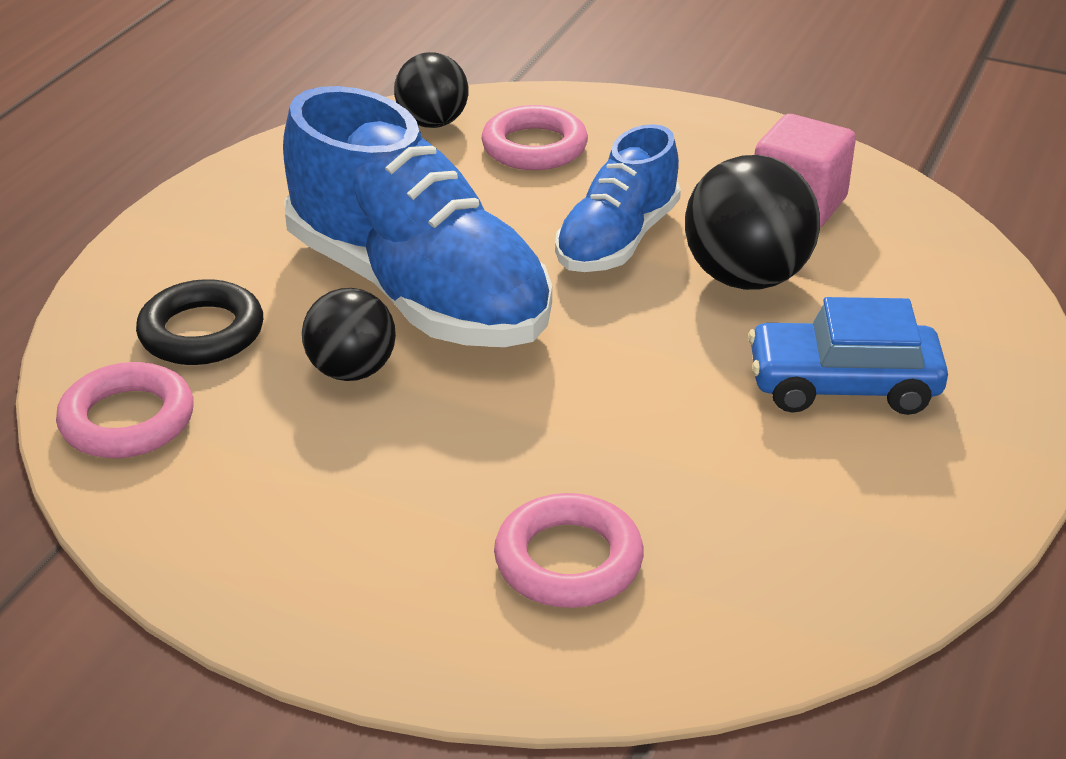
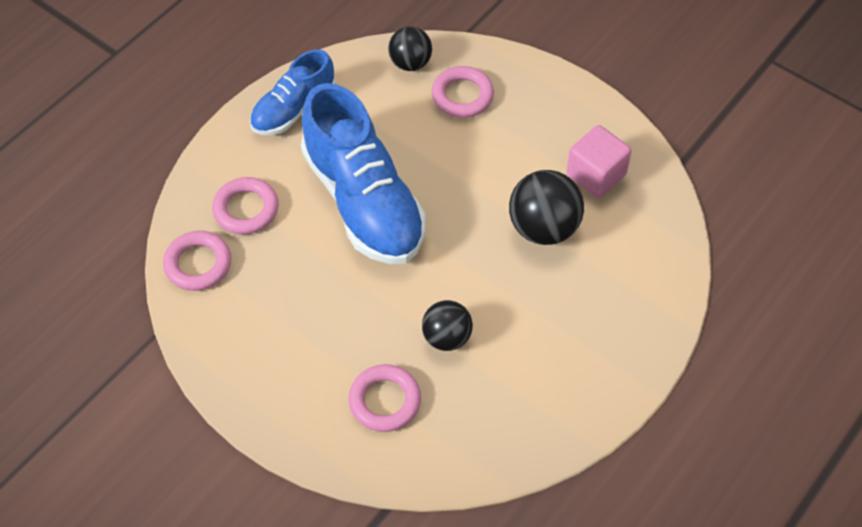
camera: 15 degrees right, 20 degrees up
black ring [136,279,263,365] -> pink ring [212,177,279,234]
black ball [302,288,396,381] -> black ball moved to [422,300,473,351]
blue shoe [555,124,681,272] -> blue shoe moved to [250,49,336,135]
blue car [748,297,948,415] -> none

